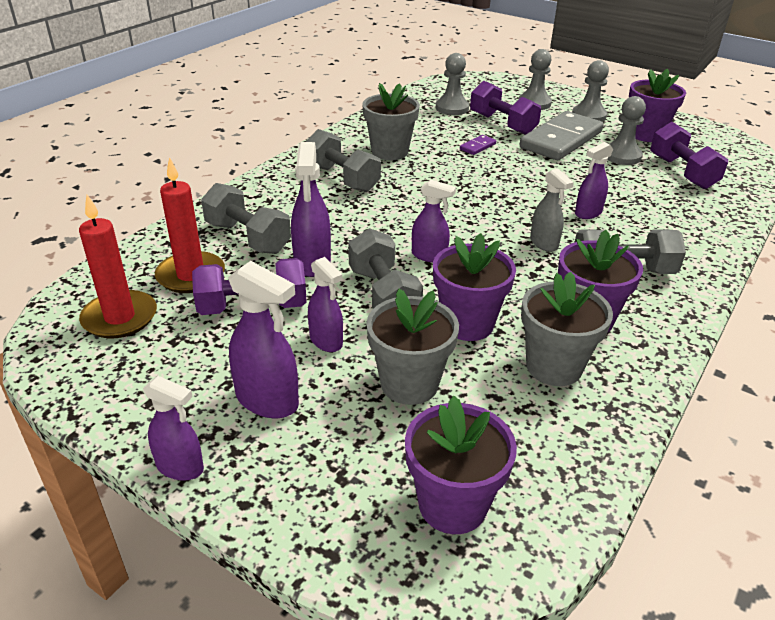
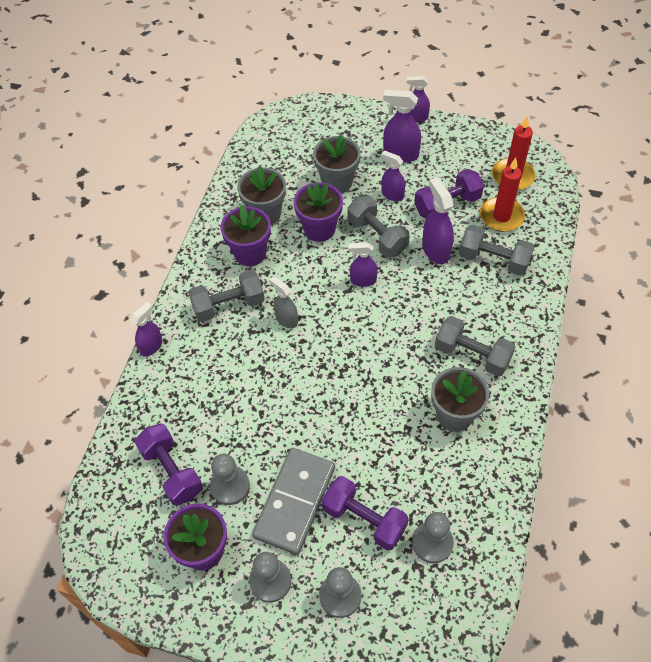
camera: 165 degrees right, 20 degrees up
purple flower pot [405,396,517,534] -> none
purple domino [460,135,496,155] -> none
purple spray bottle [575,142,613,219] -> purple spray bottle moved to [131,302,162,357]

